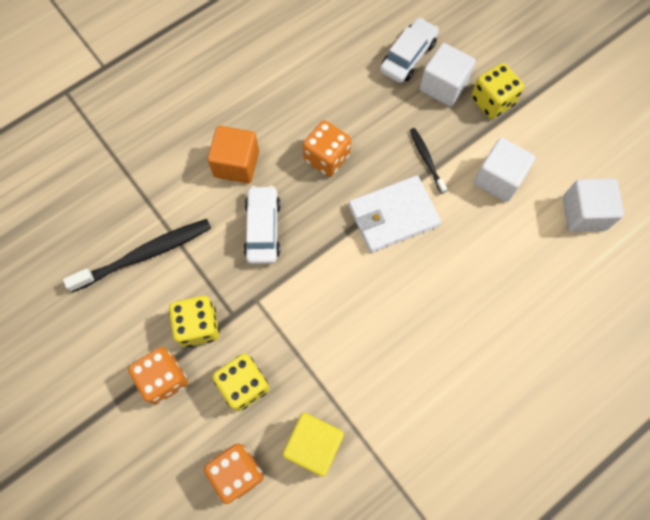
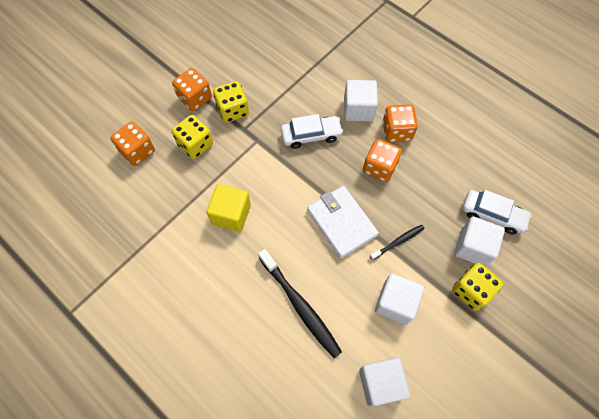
camera: 80 degrees right, 5 degrees down
black toothbrush [63,219,211,292] -> black toothbrush moved to [258,249,342,358]
orange cube [207,126,259,184] -> white cube [344,80,378,122]
yellow cube [282,413,344,477] -> yellow cube moved to [206,184,251,232]
none -> orange dice [382,104,418,142]

